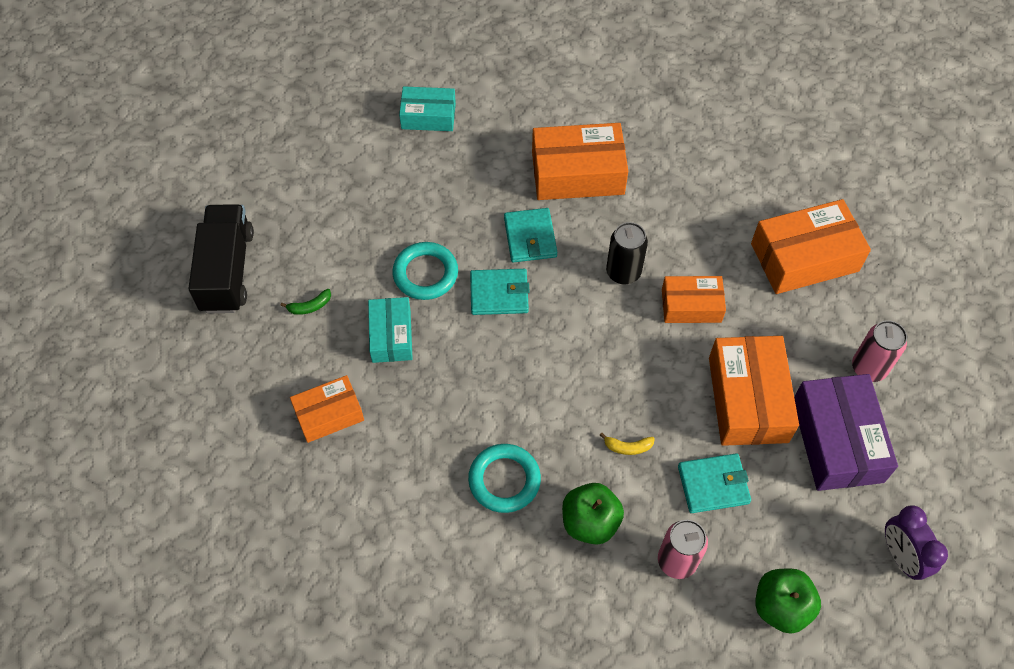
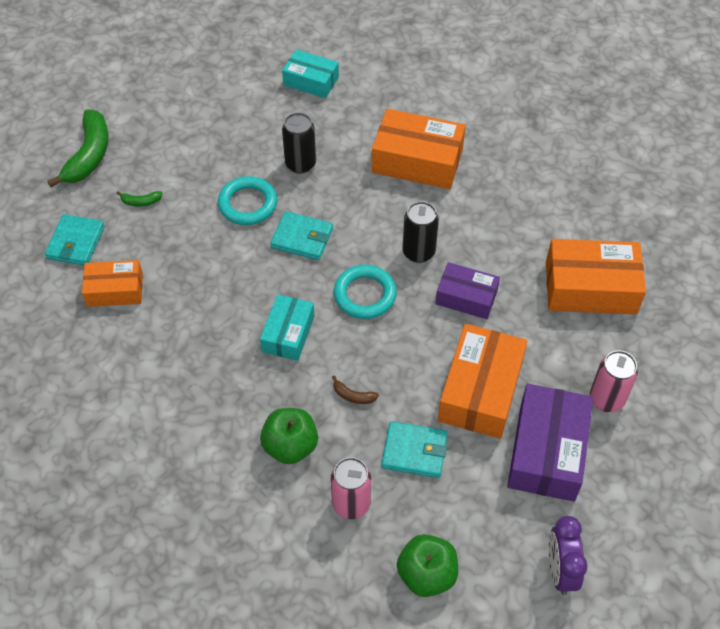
camera: 20 degrees right, 5 degrees down
black truck [188,204,254,313] -> green banana [47,110,109,187]
turquoise box [368,297,413,363] -> turquoise box moved to [260,294,314,361]
turquoise ring [468,444,541,513] -> turquoise ring moved to [334,265,397,319]
turquoise wallet [504,208,557,263] -> turquoise wallet moved to [45,214,105,265]
yellow banana [600,433,655,455] -> brown banana [332,375,379,404]
orange box [662,276,726,323] -> purple box [435,262,500,319]
none -> black can [282,113,316,174]

